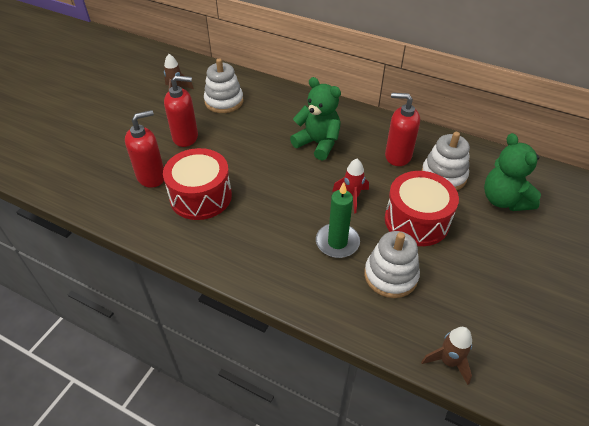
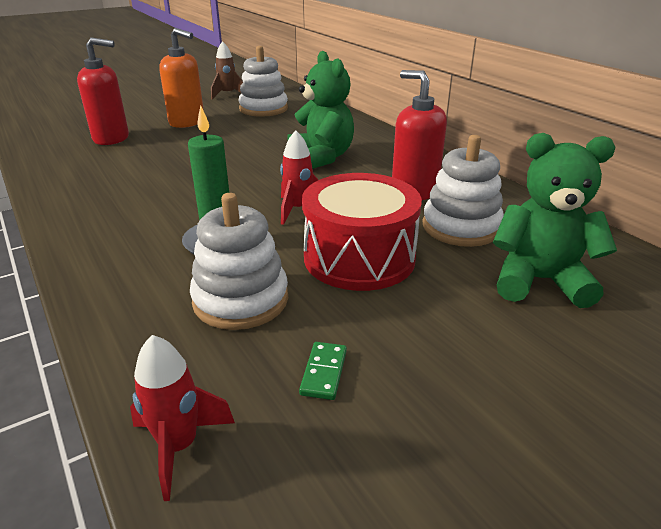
camera: 30 degrees right, 15 degrees down
red drum [163,148,232,220] -> none
red soap dispenser [164,75,198,147] -> orange soap dispenser [159,28,204,128]
brown rocket [421,327,472,385] -> red rocket [130,335,235,501]
green teddy bear [484,133,541,211] -> green teddy bear turned 90 degrees clockwise [493,133,617,308]
none -> green domino [299,342,347,400]

